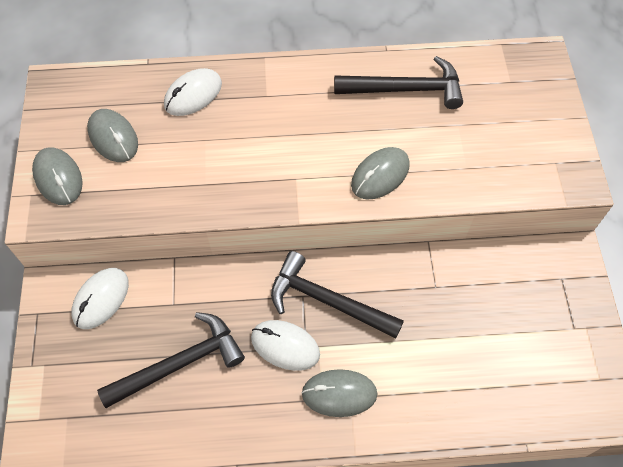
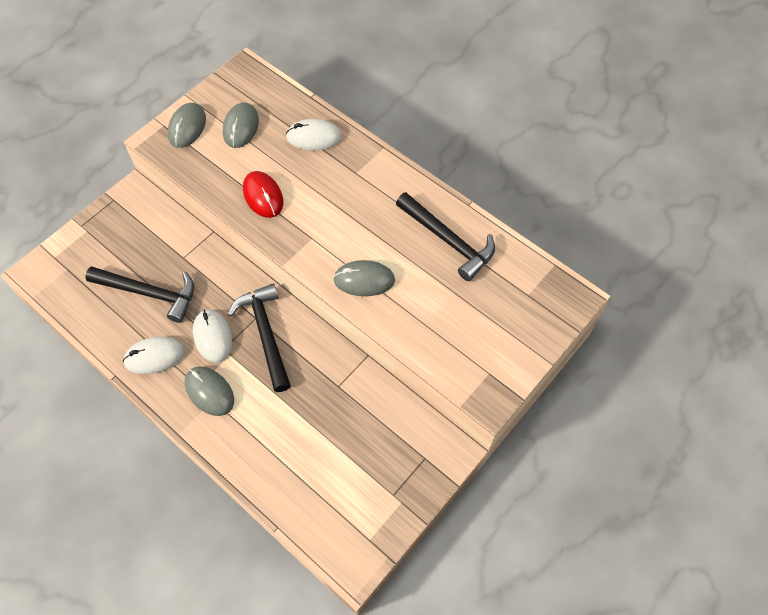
camera: 45 degrees right, 0 degrees up
white mouse [71,268,129,329] -> white mouse moved to [123,337,185,374]
none -> red mouse [243,171,283,218]

